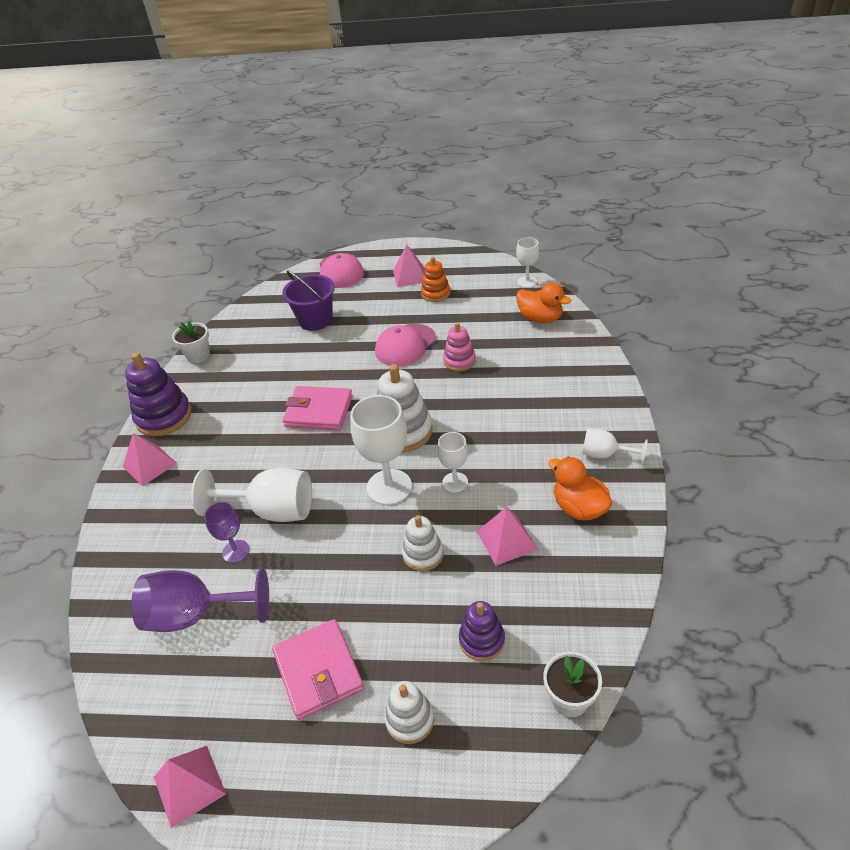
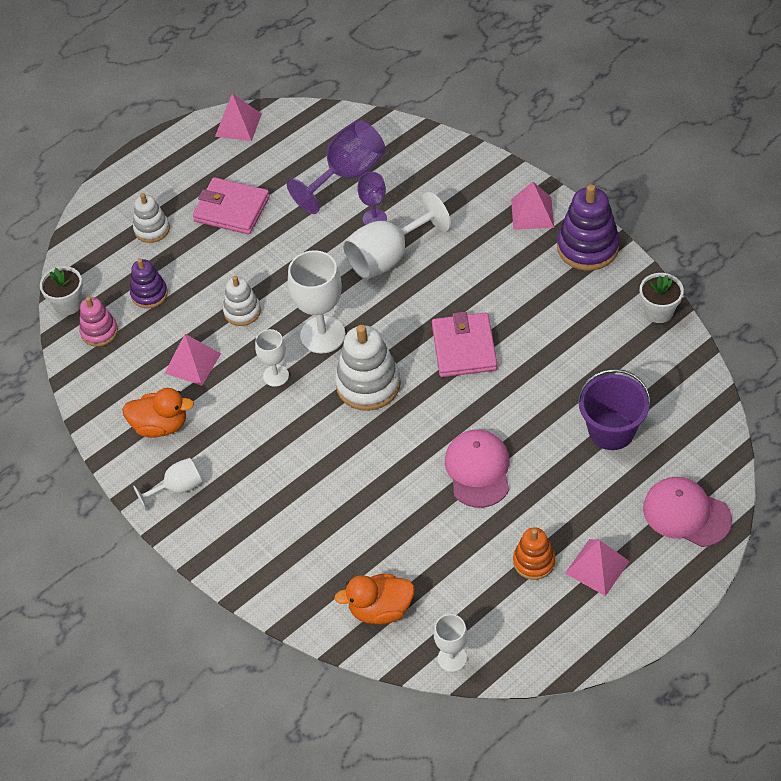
camera: 135 degrees right, 10 degrees up
pink wallet [282,386,353,430] -> pink wallet turned 60 degrees counterclockwise [432,312,497,377]
pink stacking toy [443,322,476,371] -> pink stacking toy moved to [79,297,118,347]

